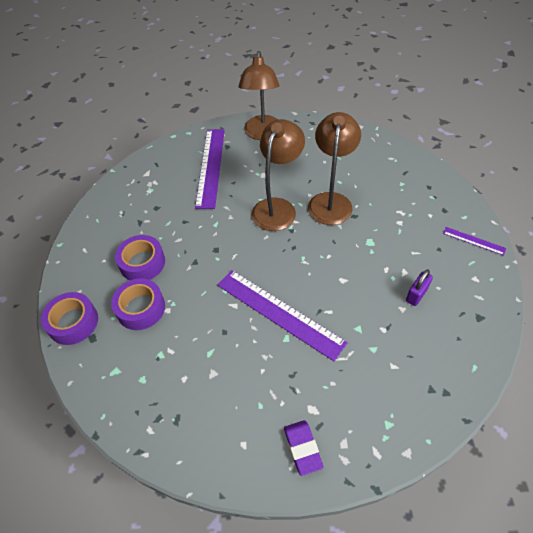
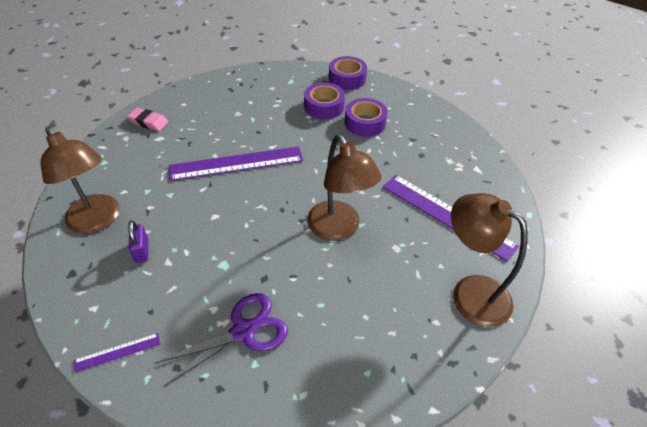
camera: 125 degrees right, 5 degrees down
purple eraser [284,420,323,476] -> pink eraser [127,108,168,131]
brown lamp [308,112,361,225] -> brown lamp moved to [41,126,120,234]
none -> purple scissors [154,293,288,386]

